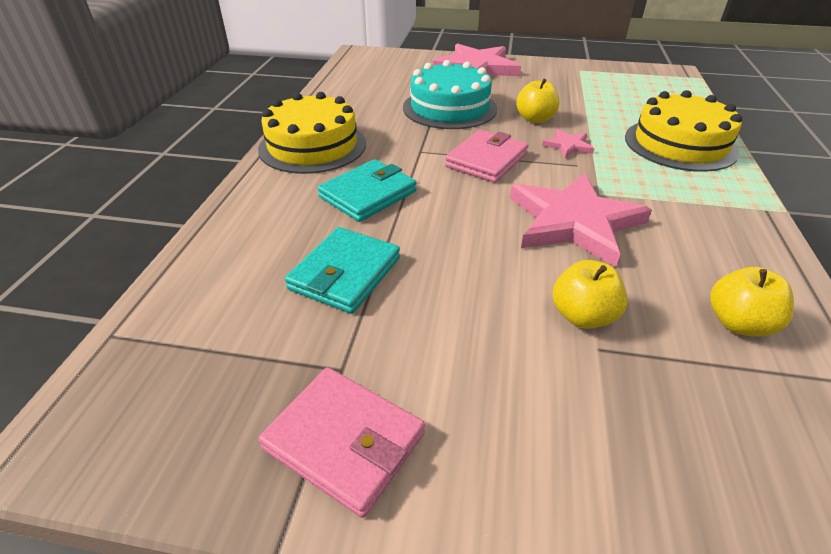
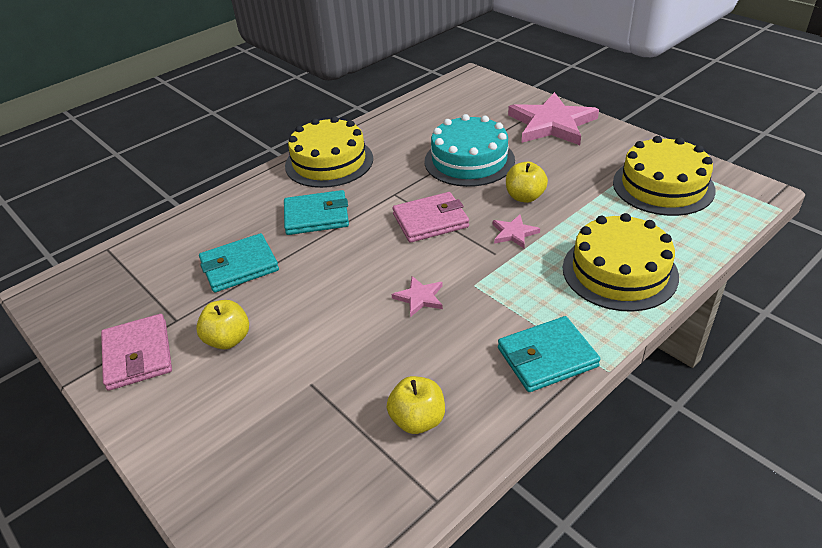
camera: 40 degrees right, 0 degrees up
pink star [510,172,652,268] -> pink star [392,276,443,317], size x0.44
yellow apple [552,260,628,329] -> yellow apple moved to [196,300,249,349]
none -> turquoise wallet [498,316,600,392]
none -> yellow cake [613,136,716,216]

